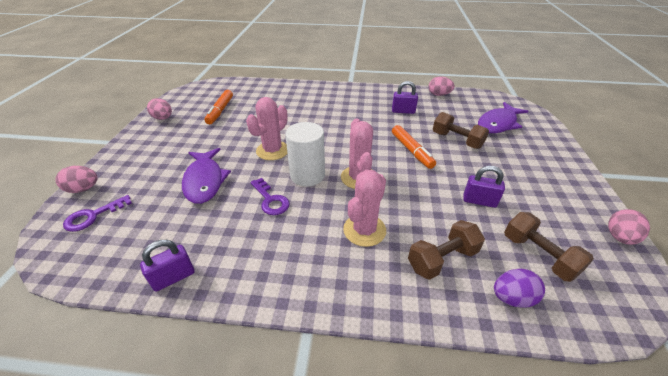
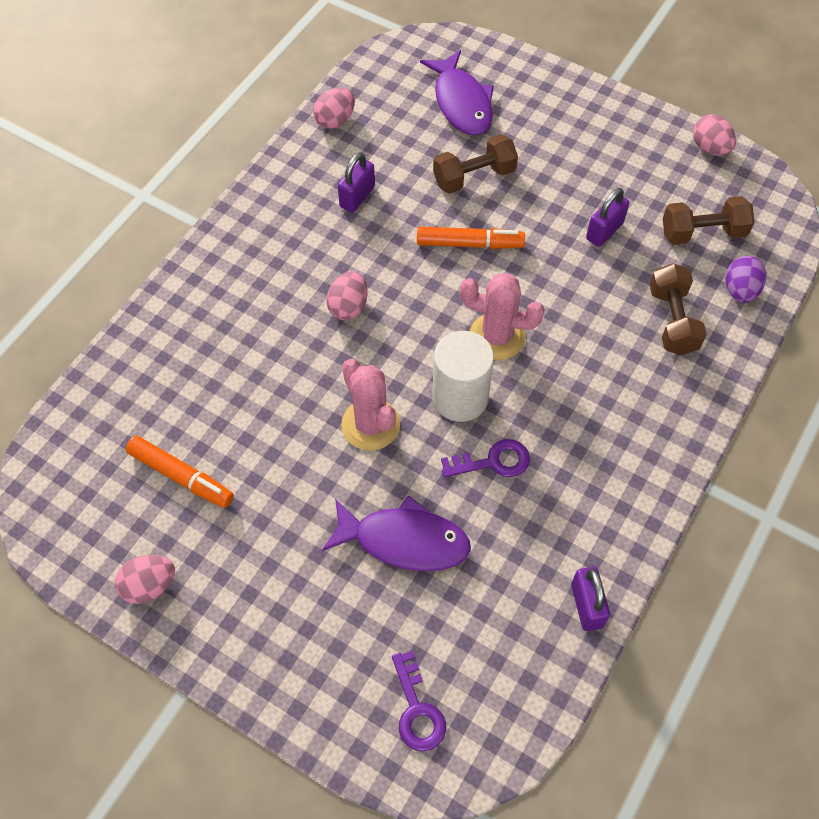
camera: 65 degrees left, 20 degrees up
pink egg [55,166,98,193] -> pink egg moved to [326,271,367,320]
pink cactus [343,170,386,247] -> none

